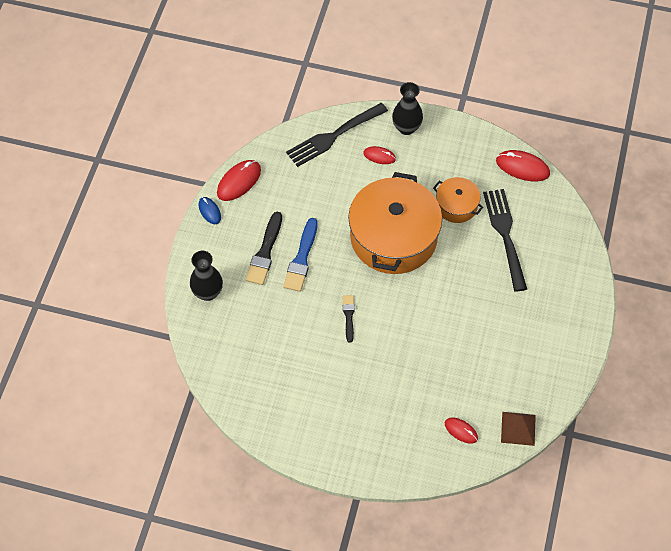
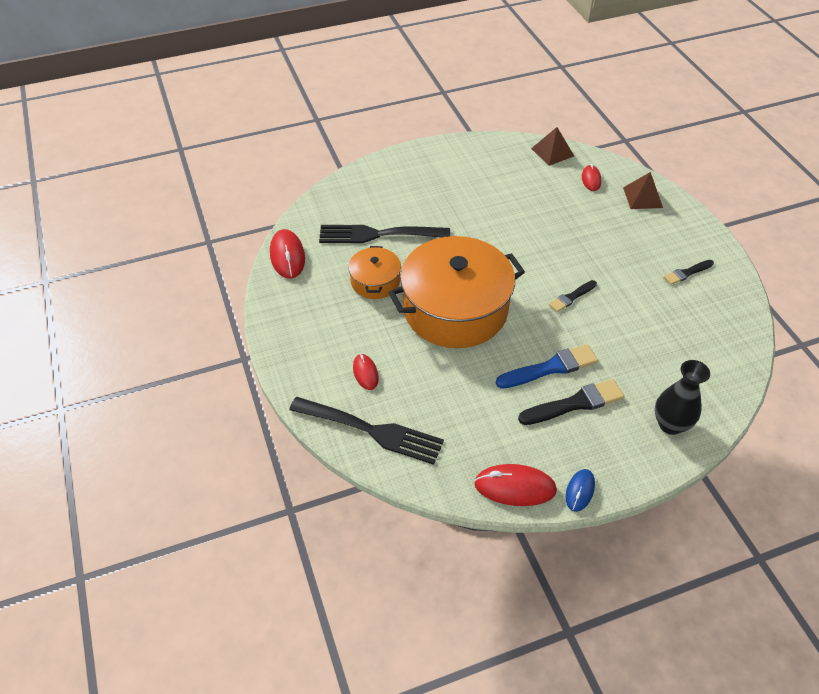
camera: 125 degrees left, 10 degrees down
black vase [392,82,423,135] -> none
black fork [483,189,527,292] -> black fork turned 45 degrees clockwise [319,225,450,243]
none -> brown pyramid [623,172,663,209]
none -> black brush [663,260,714,285]

